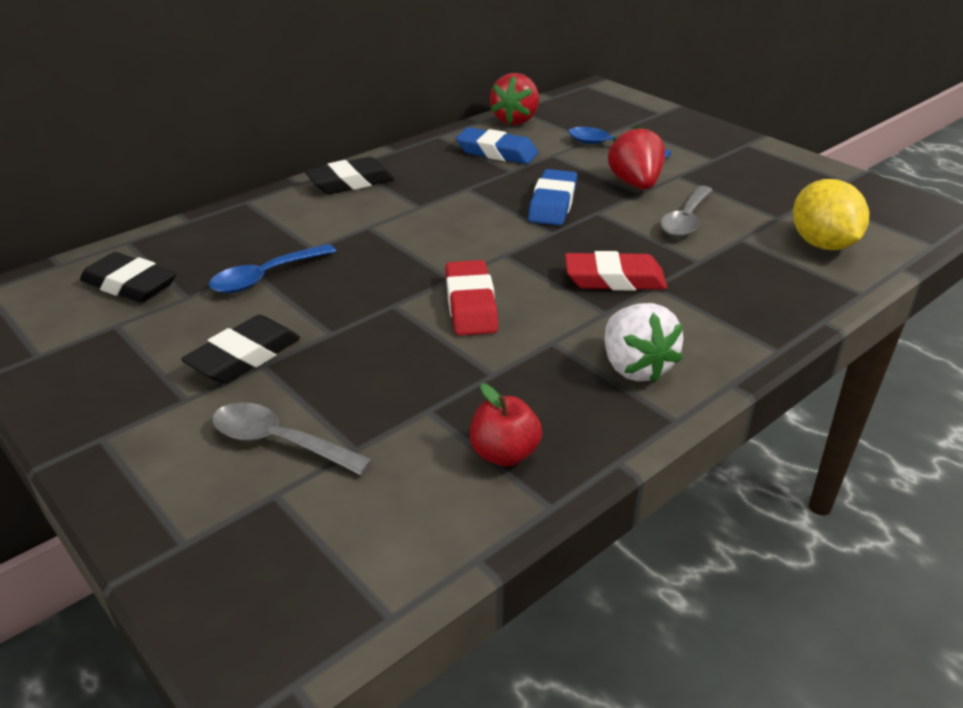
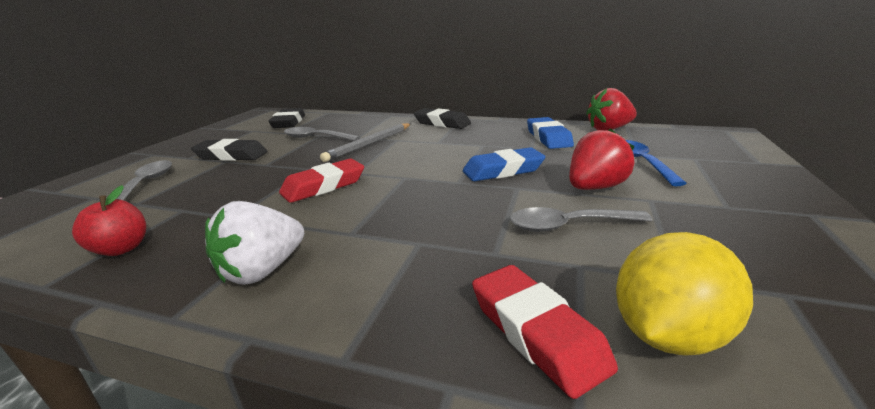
camera: 60 degrees right, 10 degrees down
blue spoon [209,244,336,293] -> grey spoon [284,127,360,141]
red eraser [565,251,667,291] -> red eraser moved to [472,265,618,399]
none -> grey pencil [320,123,411,162]

